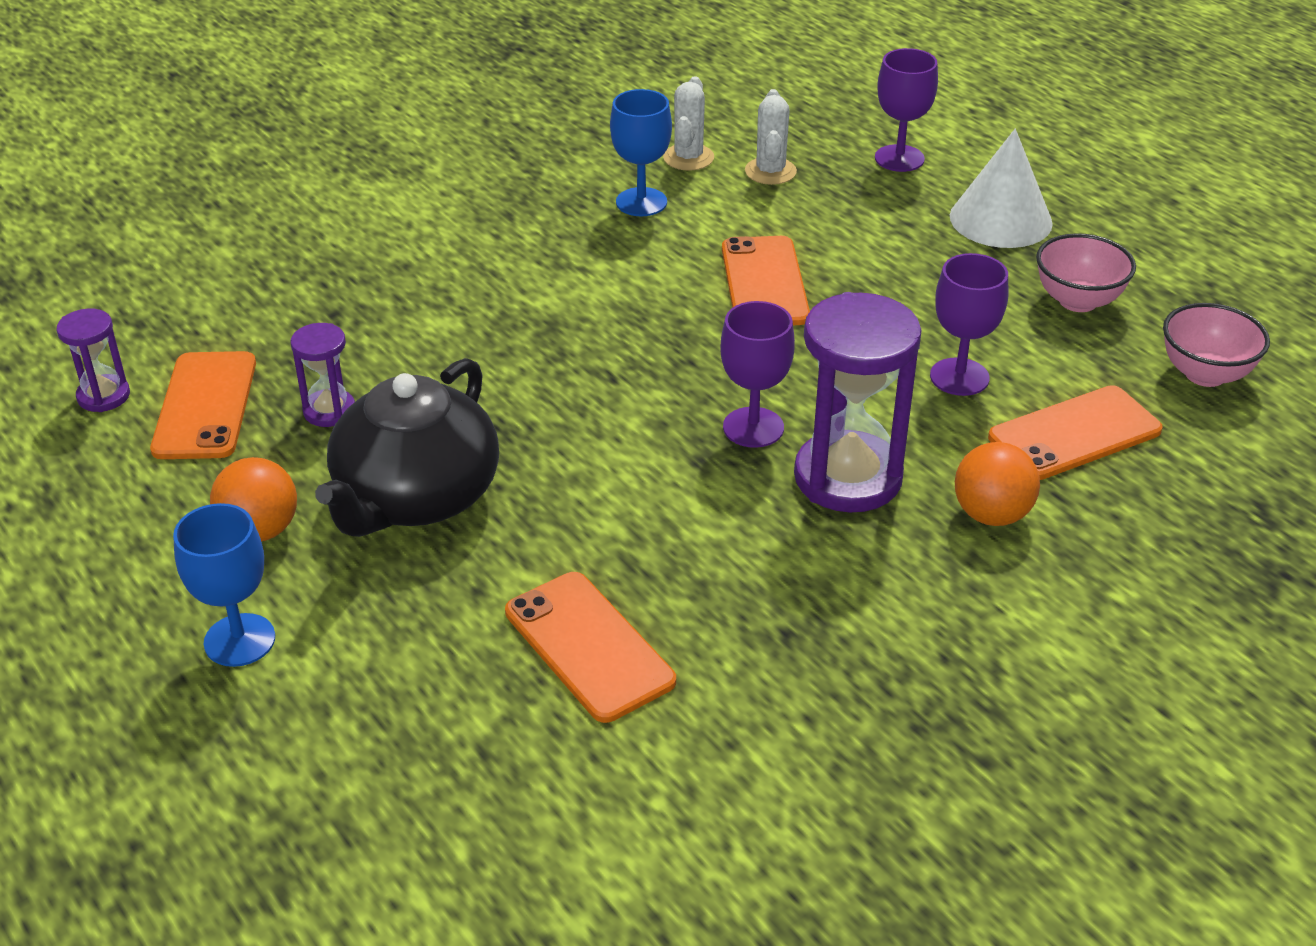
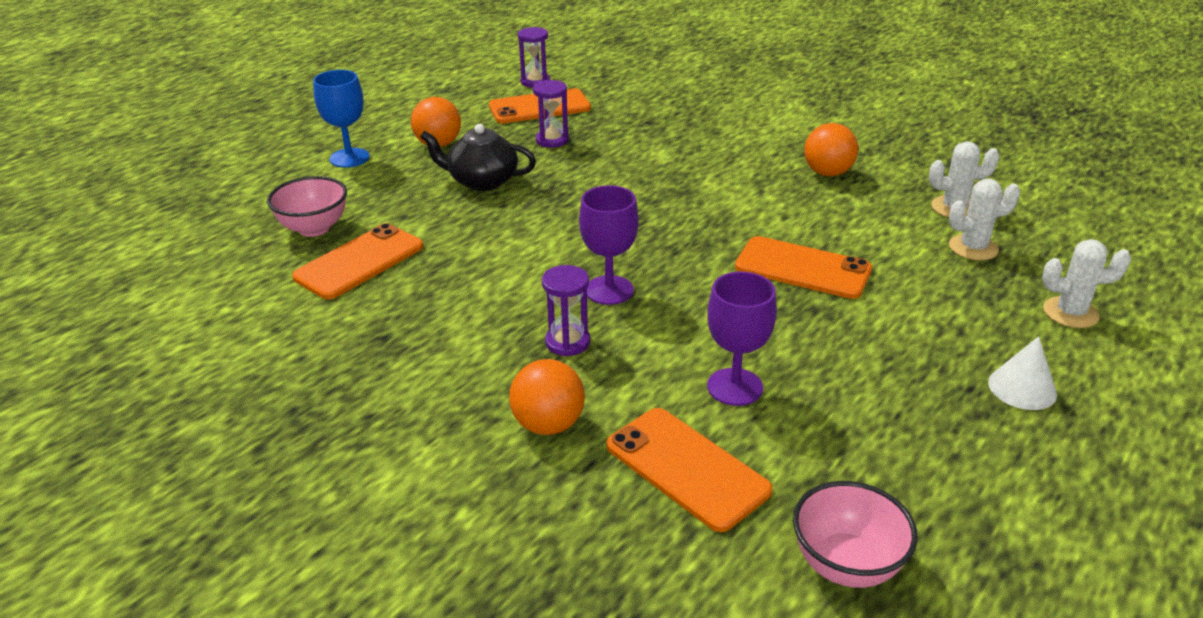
camera: 75 degrees right, 5 degrees down
black teapot [315,358,499,537] -> black teapot [420,124,536,191], size x0.65
blue goblet [610,89,672,216] -> none
orange phone [722,236,810,325] -> orange phone turned 45 degrees clockwise [735,236,872,299]
purple hourglass [794,292,921,512] -> purple hourglass [542,265,590,357], size x0.51
purple goblet [875,48,938,172] -> white cactus [1042,239,1131,328]
white cone [950,129,1053,248] -> white cone [988,336,1057,410], size x0.60
pink bowl [1036,233,1136,312] -> pink bowl moved to [267,176,347,237]
none -> orange ball [804,123,858,176]

